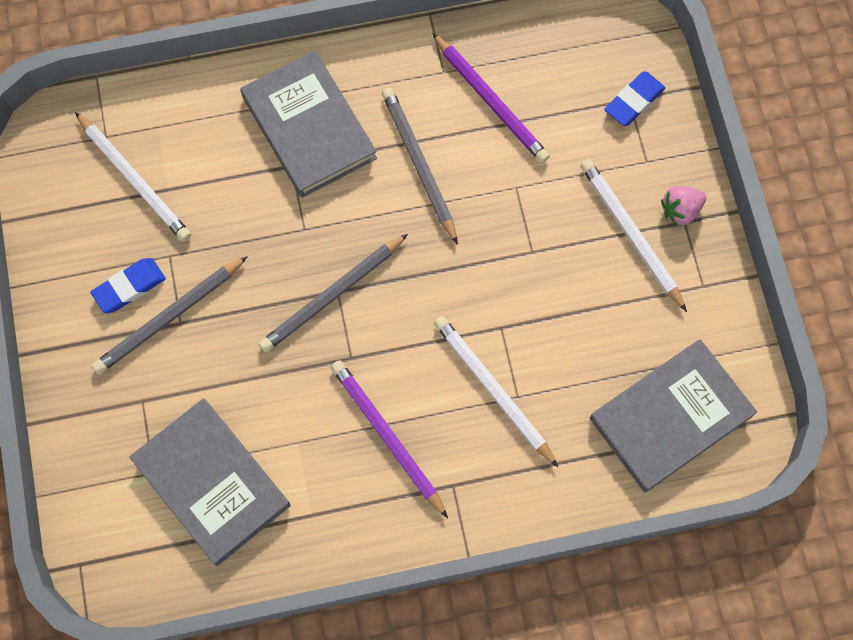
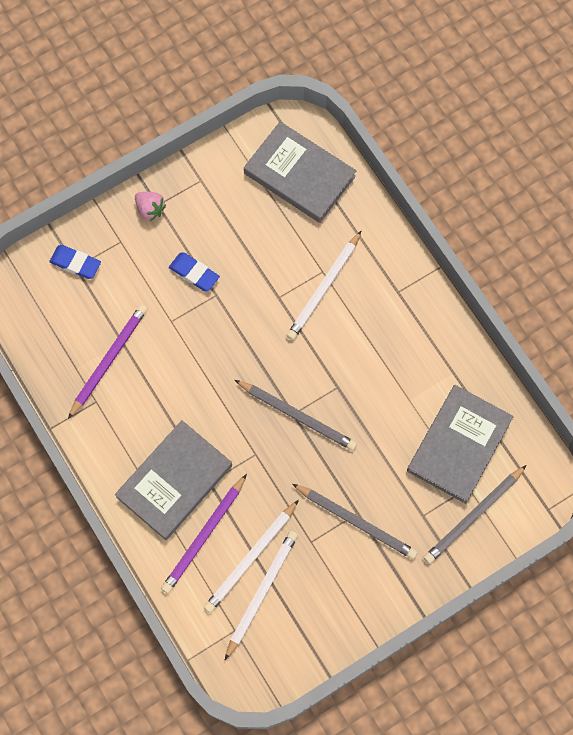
camera: 110 degrees left, 0 degrees up
blue eraser [90,258,166,313] -> blue eraser moved to [169,252,220,292]
purple pencil [331,360,448,518] -> purple pencil moved to [161,474,247,593]
grey pencil [382,87,458,245] -> grey pencil moved to [423,465,527,564]
white pencil [580,160,687,312] -> white pencil moved to [204,500,299,613]

